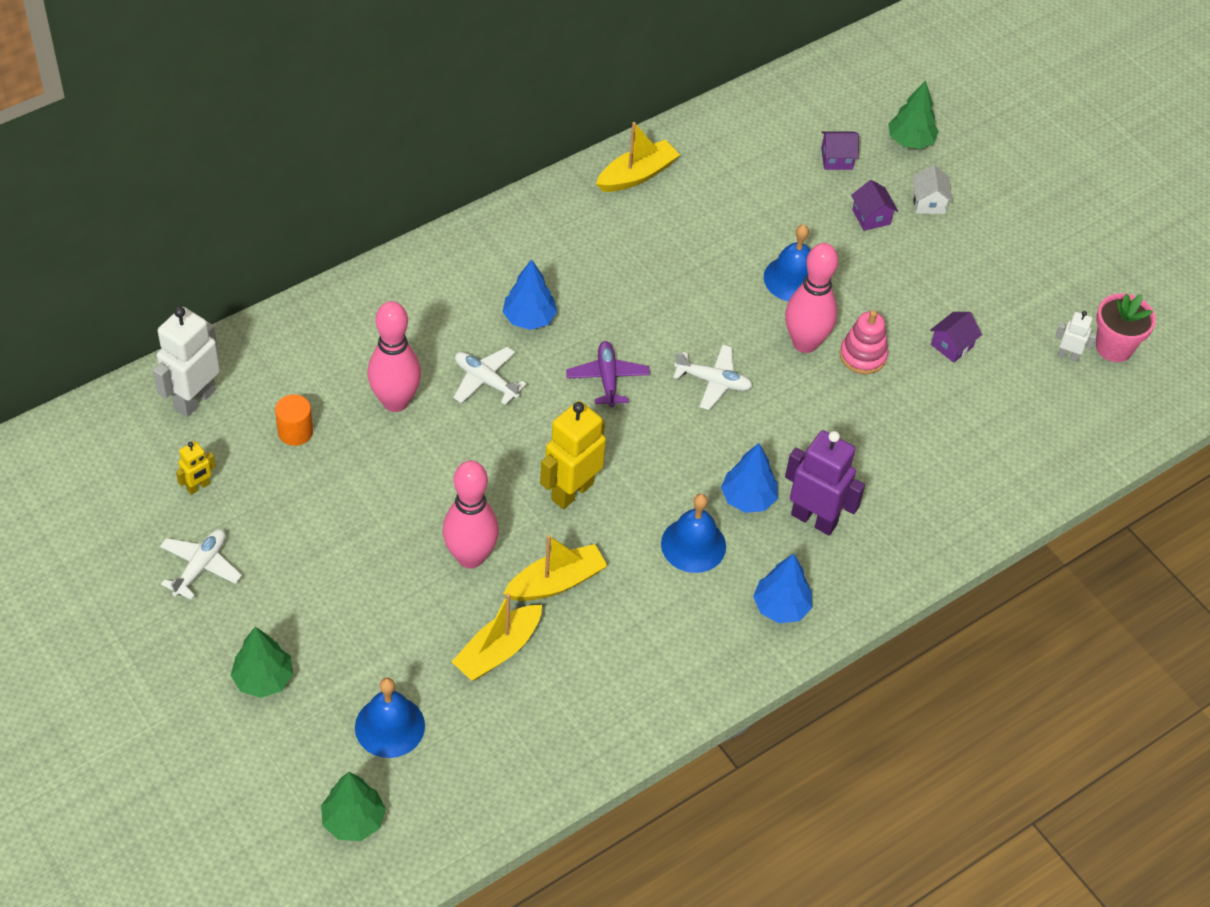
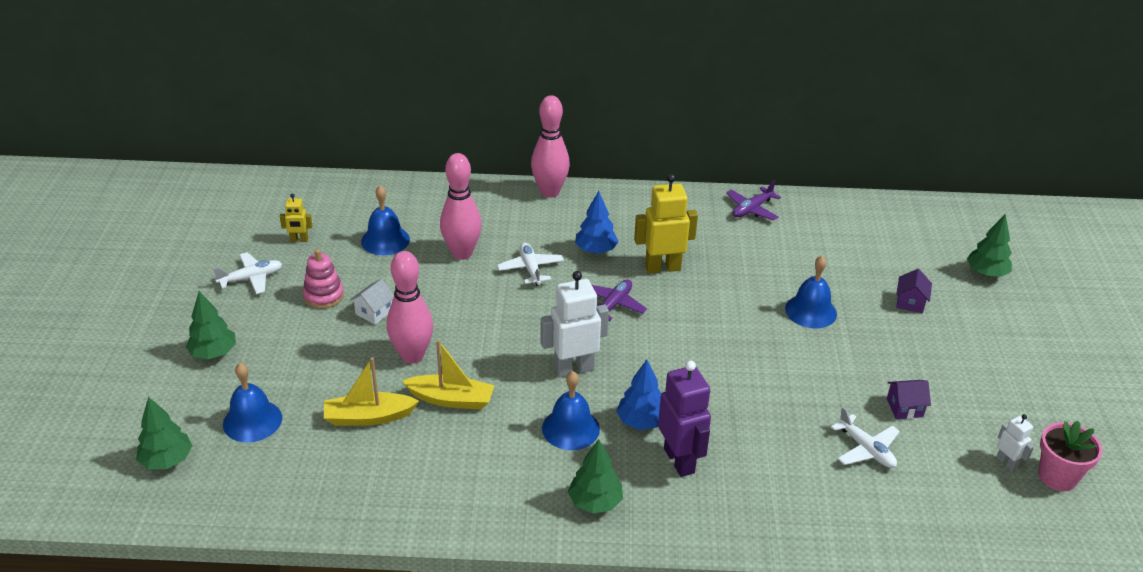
camera: 40 degrees right, 15 degrees down
white robot [153,306,220,417] -> white robot moved to [540,271,609,378]
orange cylinder [275,394,313,446] -> blue bell [361,186,410,255]
yellow robot [540,401,606,509] -> yellow robot moved to [634,174,698,274]
yellow boat [596,122,680,192] -> purple plane [726,180,781,221]
white plane [673,345,753,410] -> white plane moved to [831,407,900,468]
blue tree [753,554,812,623] -> green tree [568,439,623,513]
pink bowling pin [785,243,838,353] -> pink bowling pin moved to [531,95,570,198]
purple house [821,132,859,170] -> none
pink stacking toy [840,310,888,374] -> pink stacking toy moved to [303,249,344,309]
white house [912,165,953,214] -> white house moved to [350,279,394,324]

